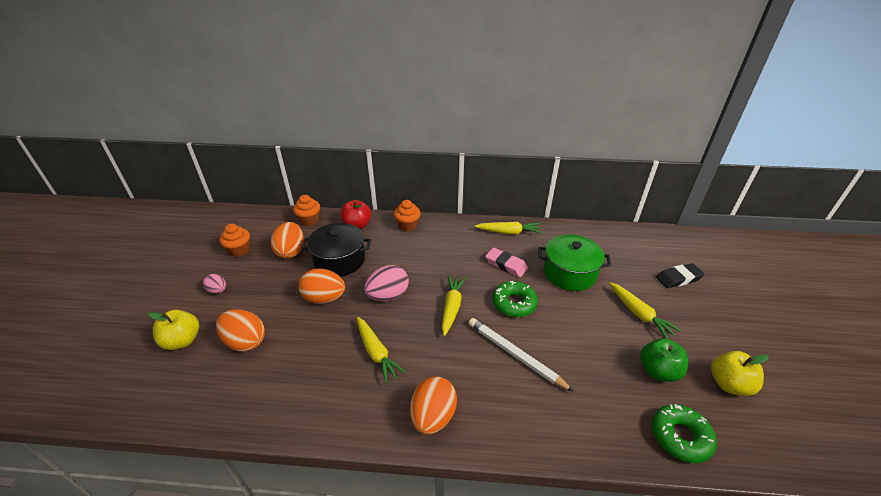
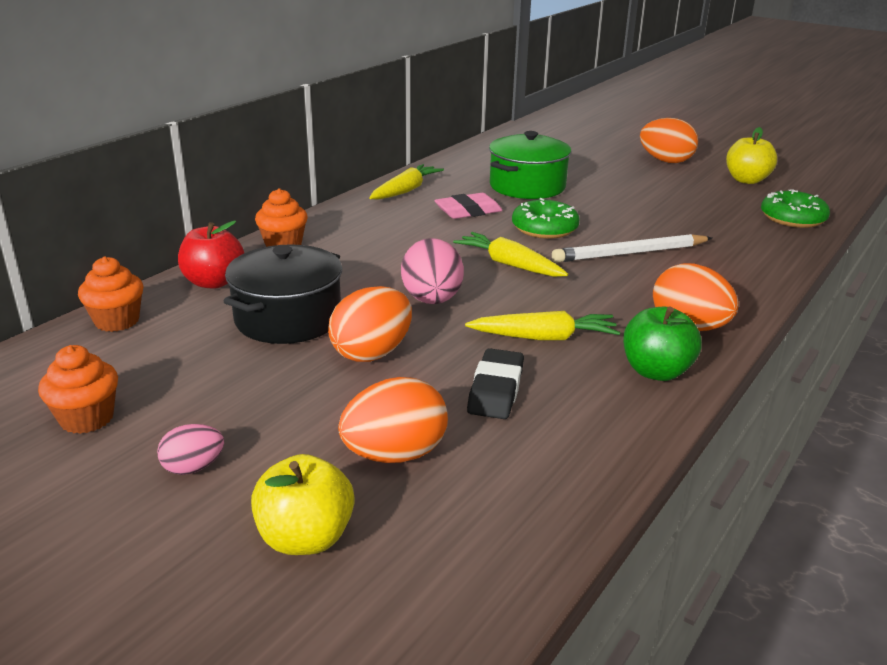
camera: 60 degrees left, 10 degrees down
orange egg [271,222,304,259] -> orange egg moved to [640,118,698,163]
yellow carrot [609,282,681,339] -> none
green apple [640,338,688,382] -> green apple moved to [623,306,702,381]
black eraser [656,263,705,288] -> black eraser moved to [467,348,524,419]

